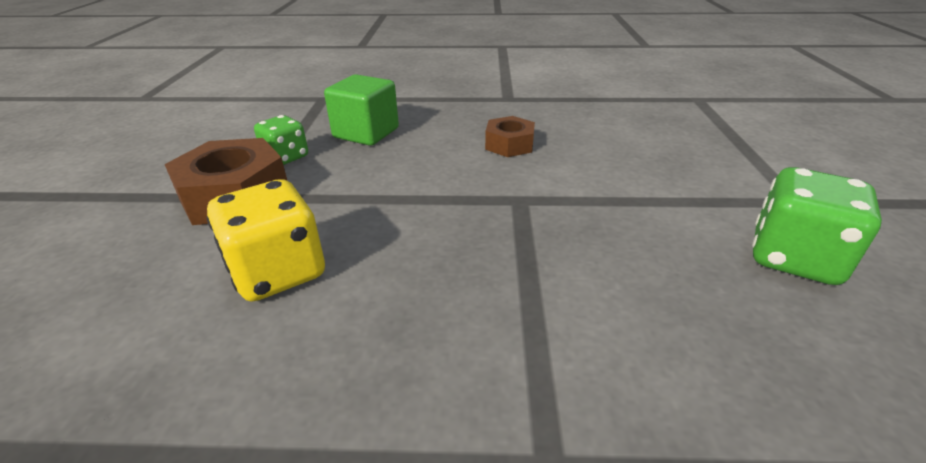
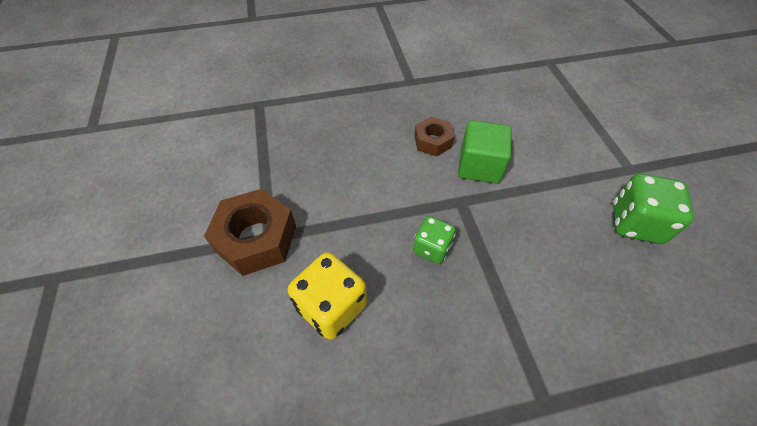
camera: 15 degrees left, 20 degrees up
green dice [254,115,308,165] -> green dice moved to [413,216,456,264]
green cube [324,74,399,146] -> green cube moved to [458,120,512,184]

